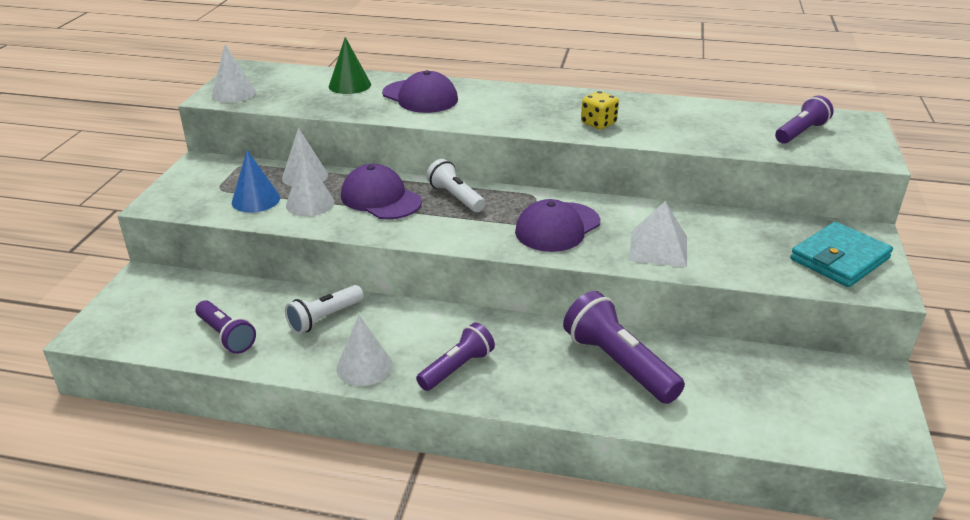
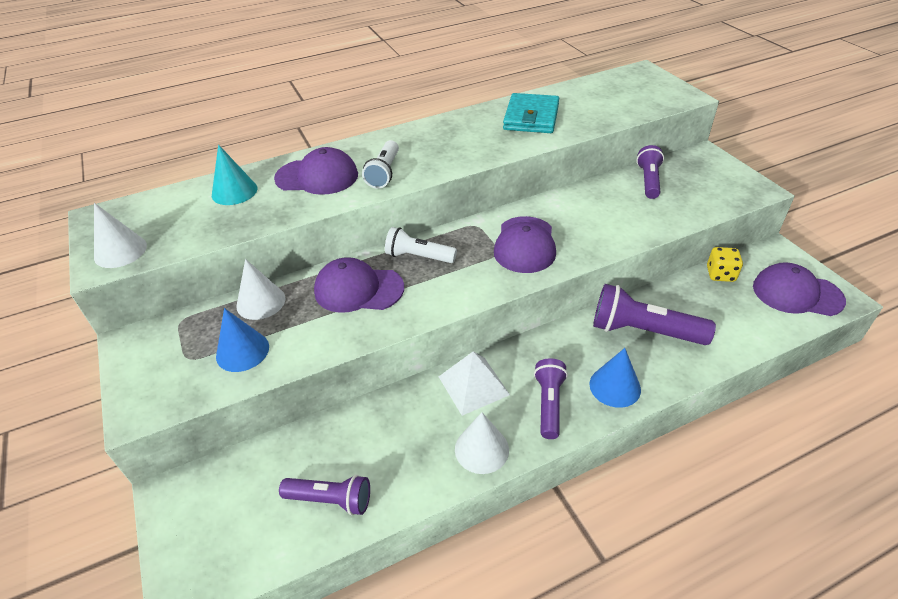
camera: 35 degrees left, 10 degrees up
white flashlight [285,285,364,334] -> white flashlight moved to [362,140,399,189]
white cone [286,153,334,216] -> none
green cone [329,37,371,94] -> turquoise cone [212,144,257,205]
yellow dice [581,91,619,129] -> yellow dice moved to [707,247,743,282]
white pyramid [629,201,687,267] -> white pyramid moved to [439,351,510,416]
purple flashlight [775,95,834,144] -> purple flashlight moved to [637,145,664,199]
turquoise wallet [790,222,893,287] -> turquoise wallet moved to [503,93,559,133]
none -> blue cone [589,348,641,408]
none -> purple cap [753,262,846,316]

